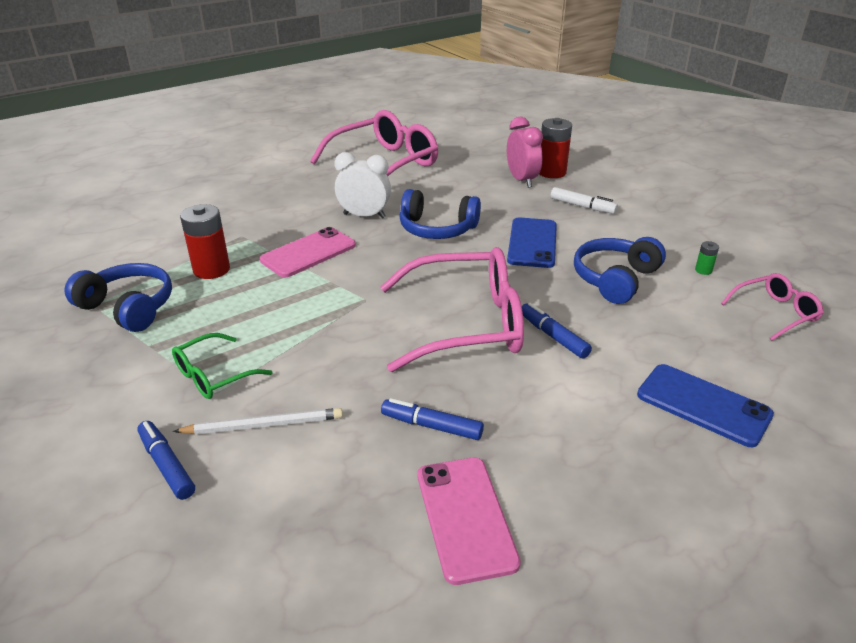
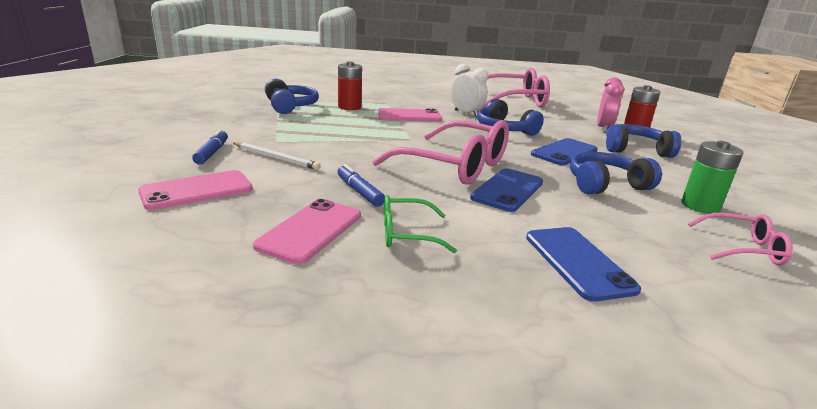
camera: 35 degrees right, 10 degrees down
green glasses [172,333,273,399] -> green glasses moved to [384,195,457,253]
blue marker [522,303,592,359] -> blue phone [470,168,543,212]
white marker [551,187,618,214] -> blue headphones [606,124,681,158]
green battery [695,241,719,275] -> green battery [681,141,744,214], size x2.20
none -> pink phone [138,170,253,210]

